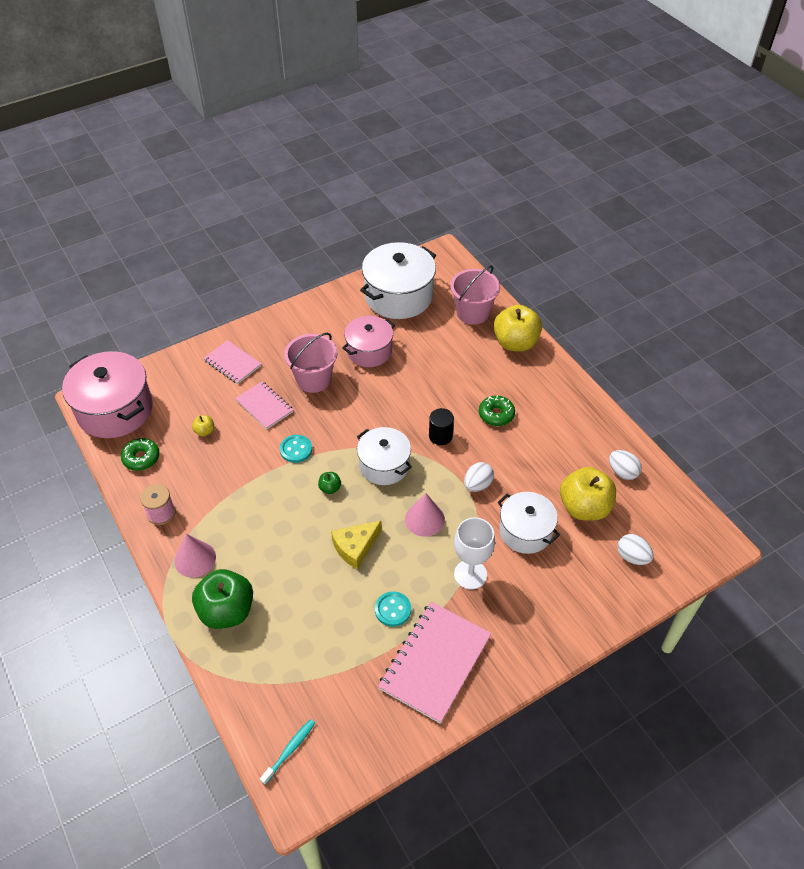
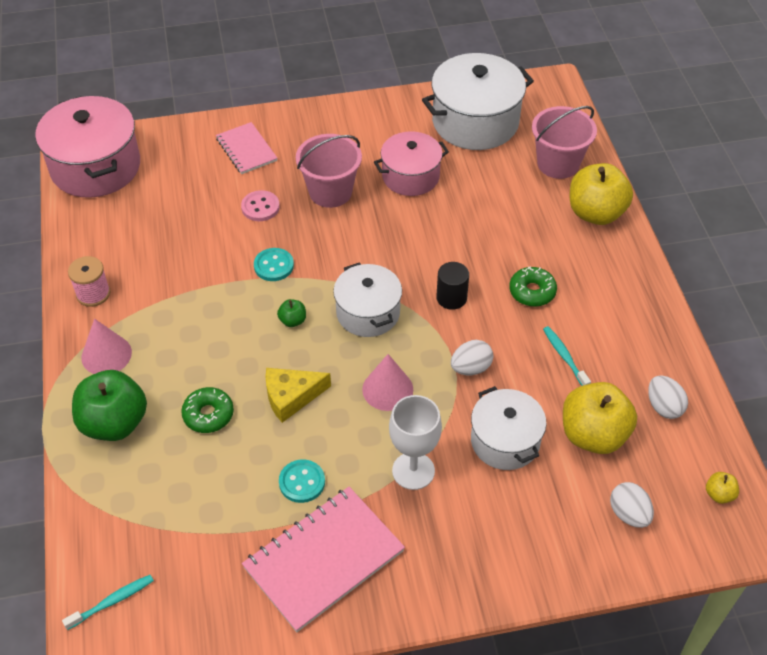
camera: 20 degrees right, 0 degrees up
green donut [121,438,160,471] -> green donut moved to [181,387,234,433]
yellow apple [192,415,214,436] -> yellow apple moved to [706,472,739,504]
pink notebook [235,381,293,429] -> pink button [241,190,280,221]
none -> turquoise toothbrush [543,326,591,386]

